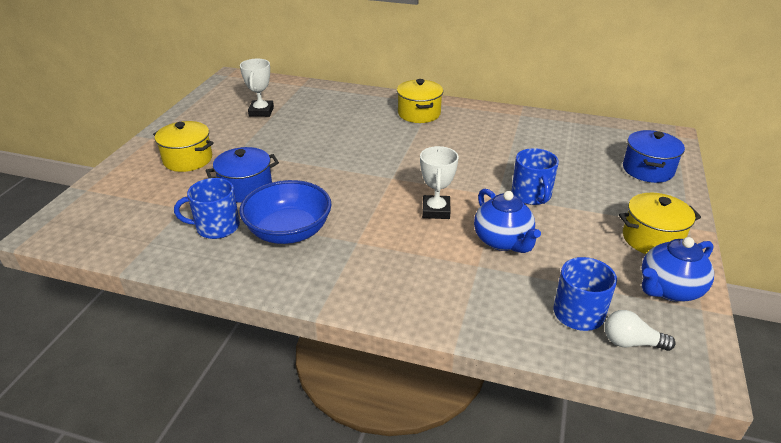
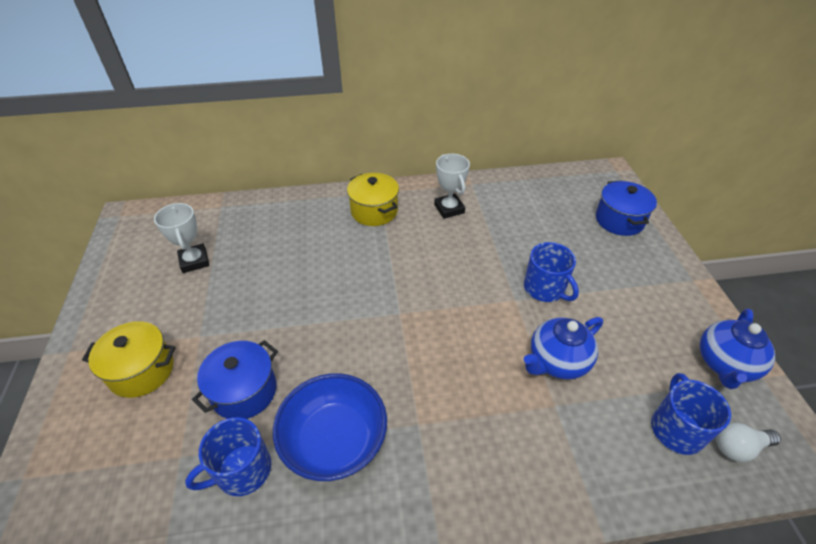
camera: 25 degrees left, 10 degrees up
white trophy [420,146,459,219] -> white trophy moved to [434,154,470,219]
blue teapot [474,189,541,253] -> blue teapot turned 105 degrees clockwise [524,317,603,379]
yellow pot [619,193,701,254] -> none

